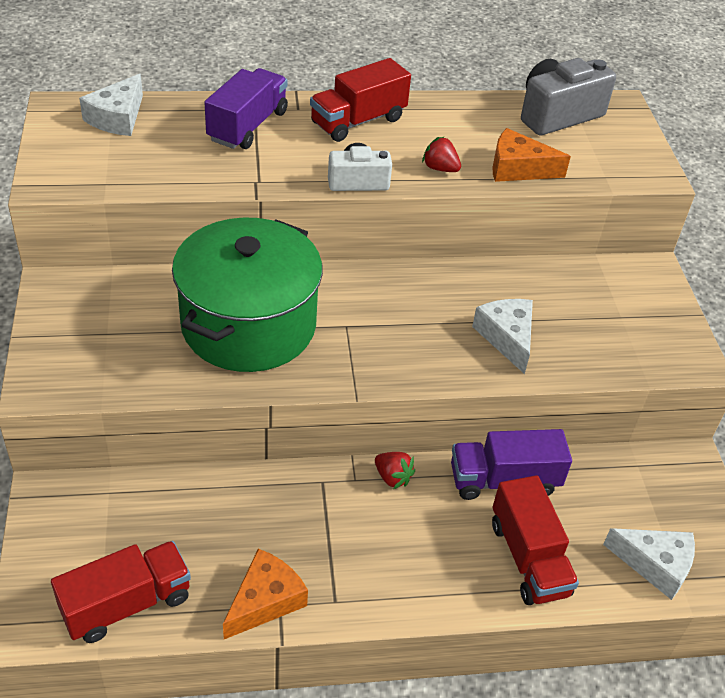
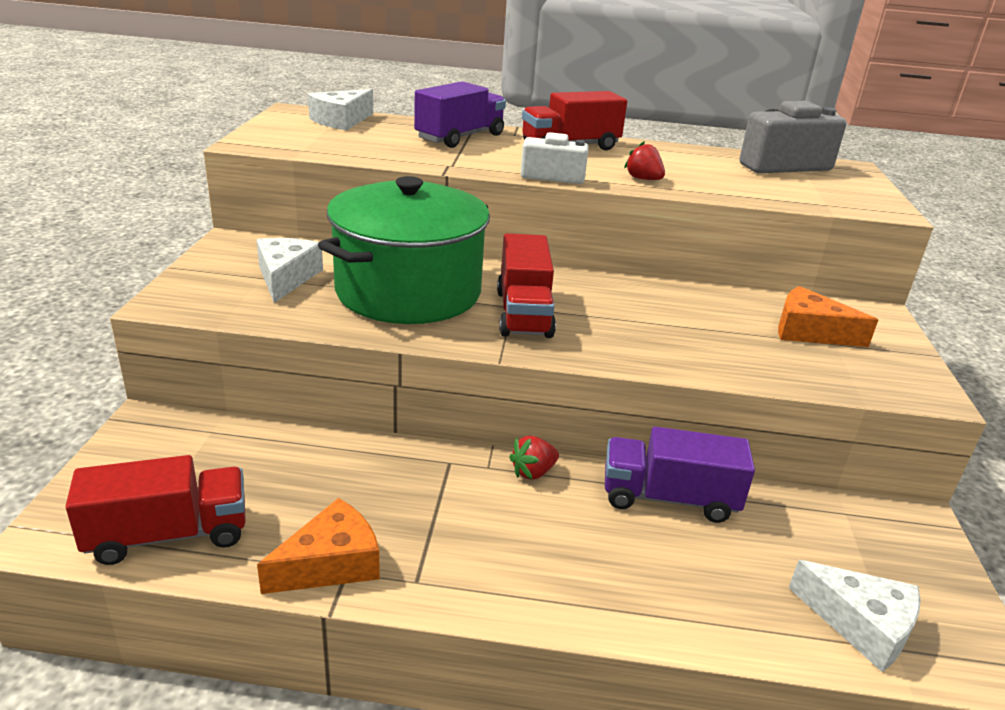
camera: 15 degrees right, 15 degrees down
red strawberry [375,452,415,489] -> red strawberry turned 90 degrees clockwise [509,436,559,480]
white cheese [472,299,533,374] -> white cheese moved to [257,238,323,303]
orange cheese [492,128,571,182] -> orange cheese moved to [778,286,878,347]
red truck [492,475,579,605] -> red truck moved to [497,233,556,338]

